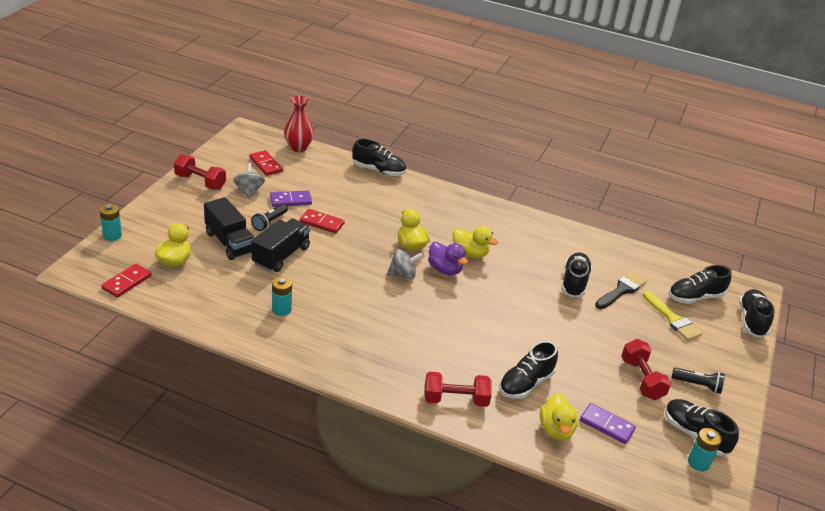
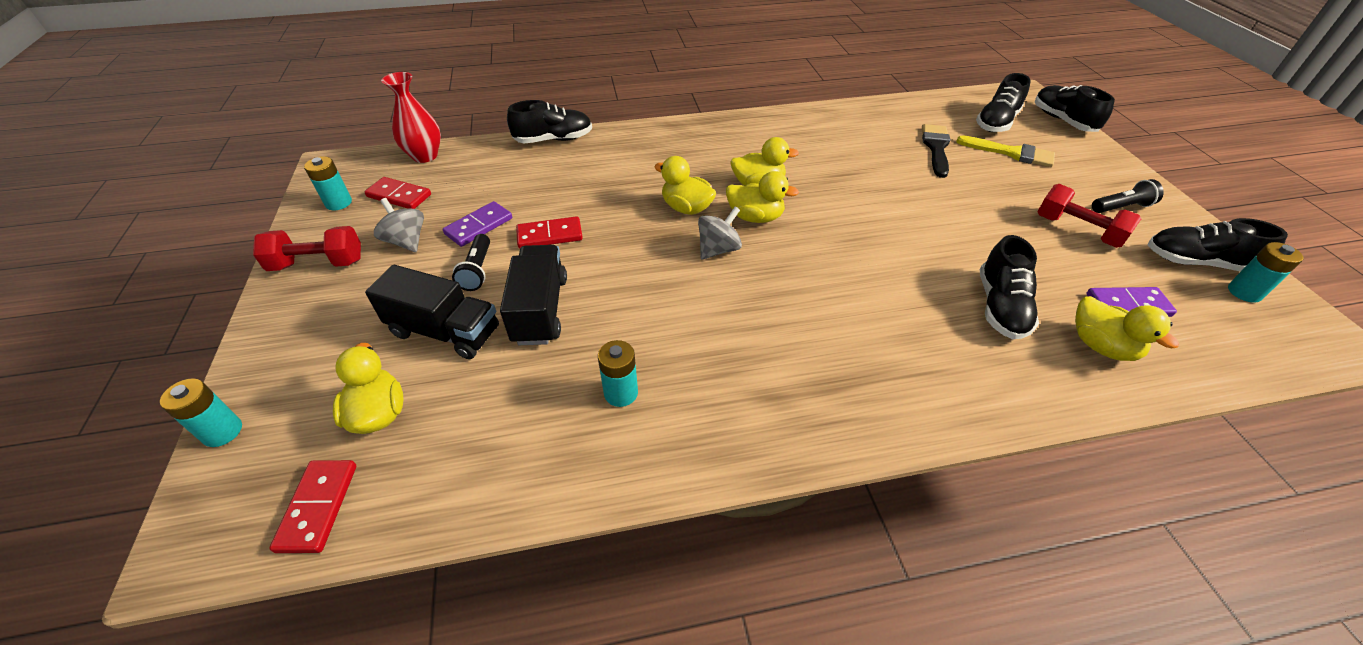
camera: 30 degrees left, 10 degrees up
red dumbbell [424,372,492,407] -> none
purple duck [428,242,468,275] -> yellow duck [726,171,799,223]
black shoe [561,252,592,297] -> none
none -> turquoise battery [304,156,352,210]

